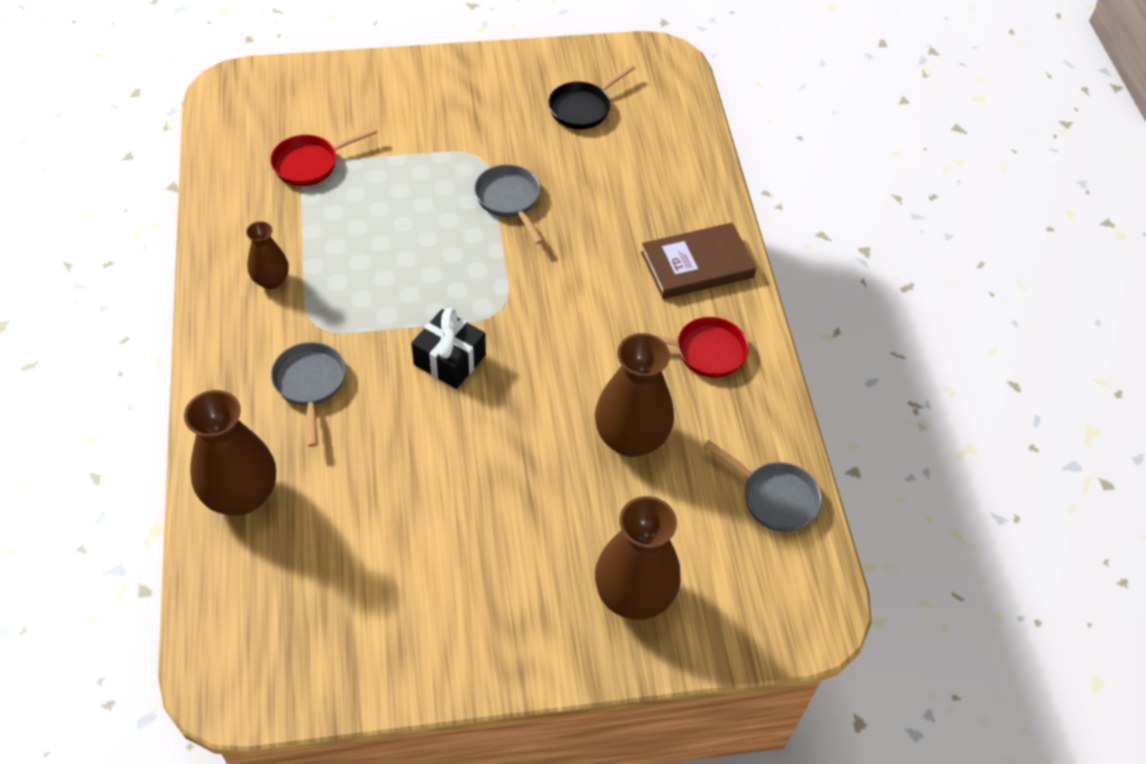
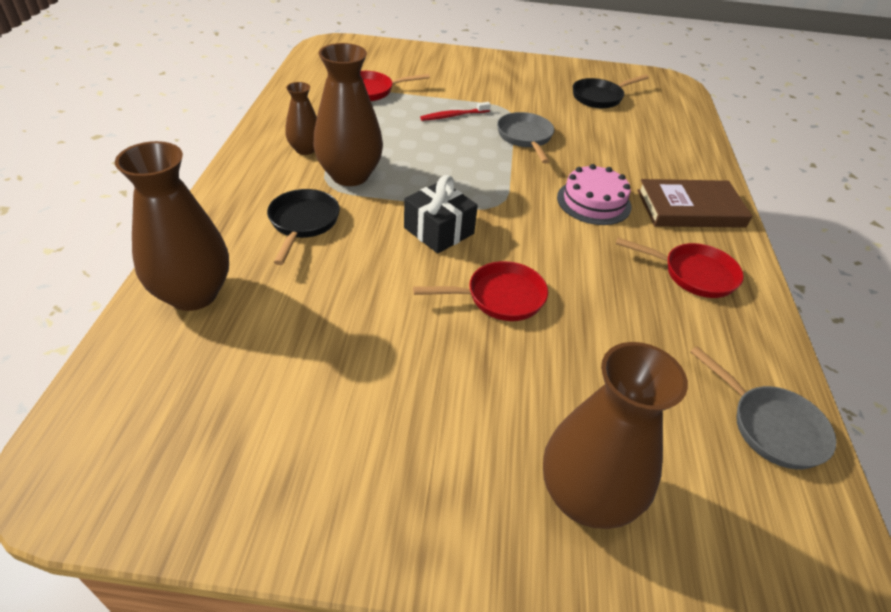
camera: 15 degrees right, 10 degrees down
grey pan [271,342,346,447] -> black pan [267,189,340,265]
brown vase [595,333,674,457] -> brown vase moved to [313,43,383,186]
none -> red pan [413,261,548,321]
none -> red toothbrush [420,102,491,121]
none -> pink cake [557,164,631,225]

